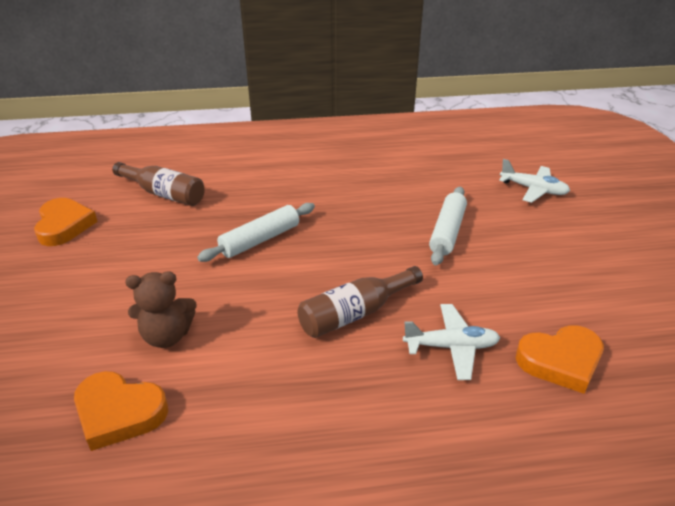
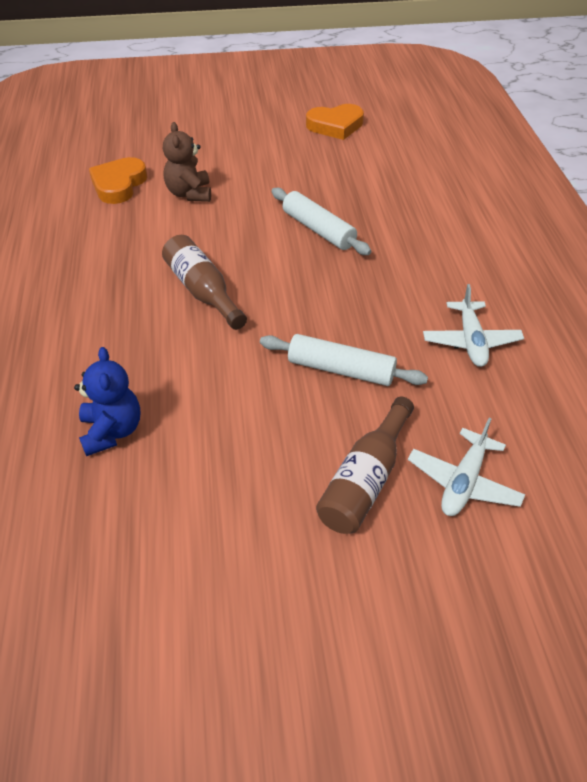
camera: 90 degrees right, 10 degrees up
brown bottle [112,162,205,206] -> brown bottle moved to [316,397,414,534]
white plane [403,304,500,380] -> white plane moved to [423,284,524,367]
orange heart [516,325,604,394] -> blue teddy bear [74,347,141,456]

